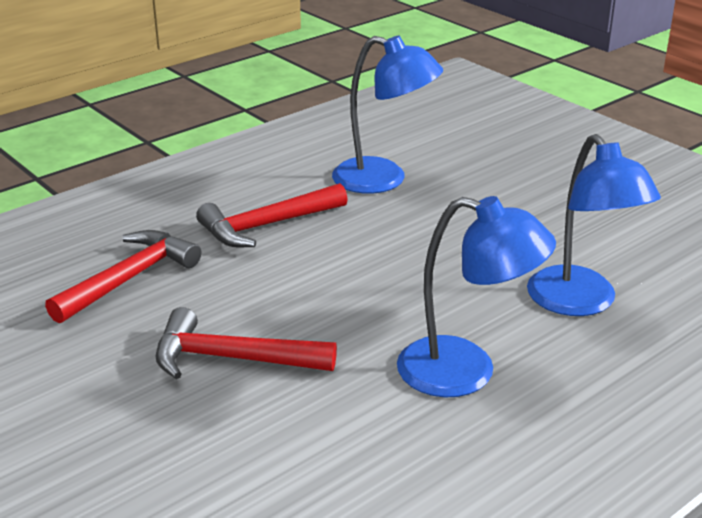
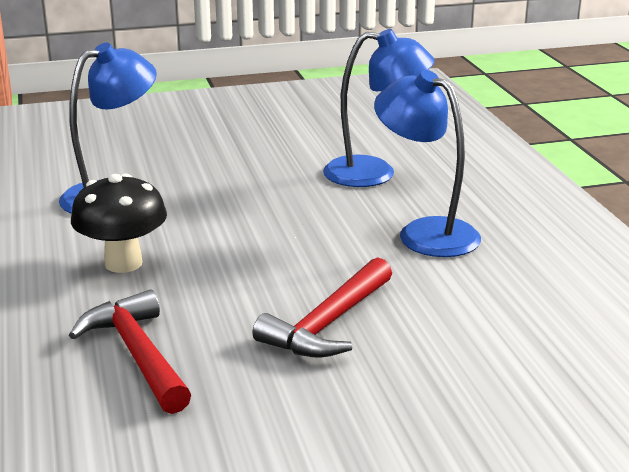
camera: 65 degrees left, 5 degrees down
red hammer [196,183,348,247] -> black mushroom [71,174,167,273]
blue lamp [397,196,556,397] -> blue lamp turned 90 degrees counterclockwise [374,70,481,257]

